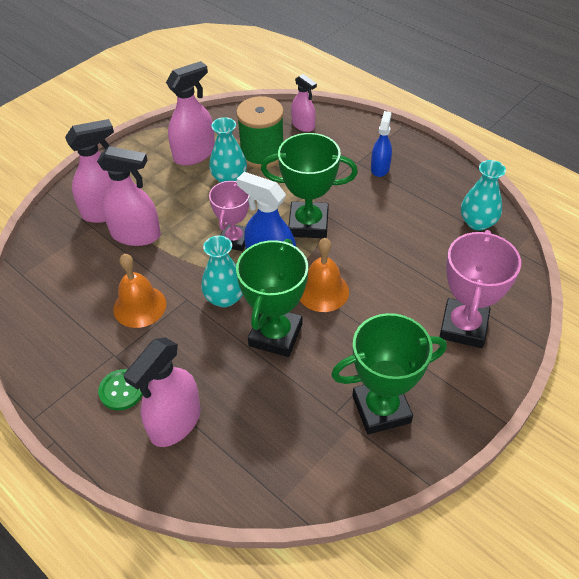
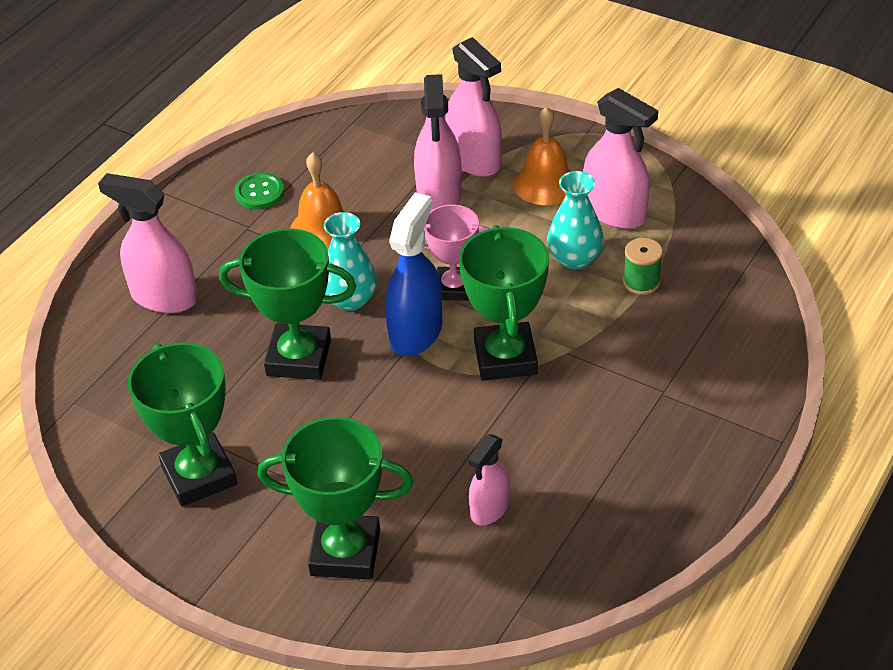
camera: 80 degrees right, 5 degrees down
green button [98,369,143,411] -> green button moved to [234,172,285,209]
green spool [236,96,284,169] -> green spool [623,238,663,295], size x0.52
pink spray bottle [291,74,317,132] -> pink spray bottle moved to [468,435,510,525]
orange bell [300,238,349,312] -> orange bell moved to [514,107,572,205]
blue spray bottle [371,111,392,177] -> none
pink trophy [439,230,521,348] -> green trophy [258,417,413,580]
turquoise vase [461,160,506,231] -> none

